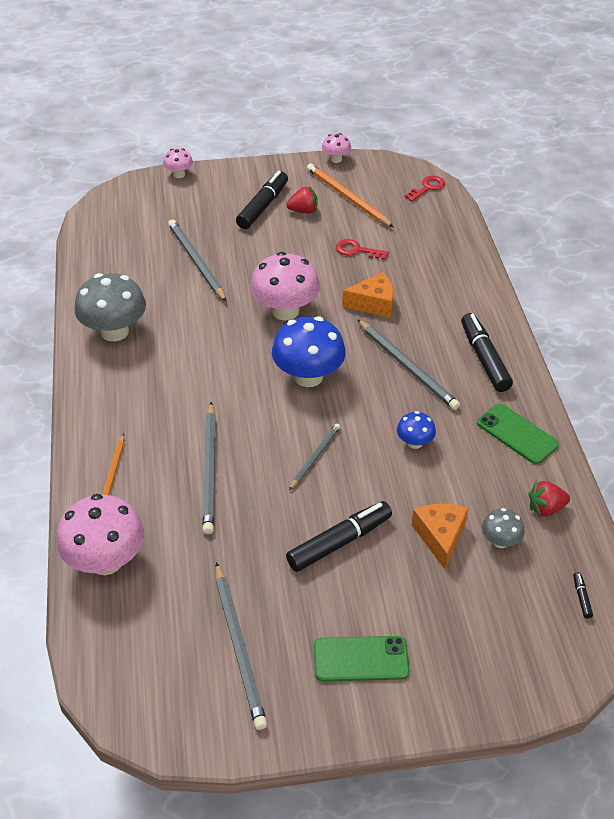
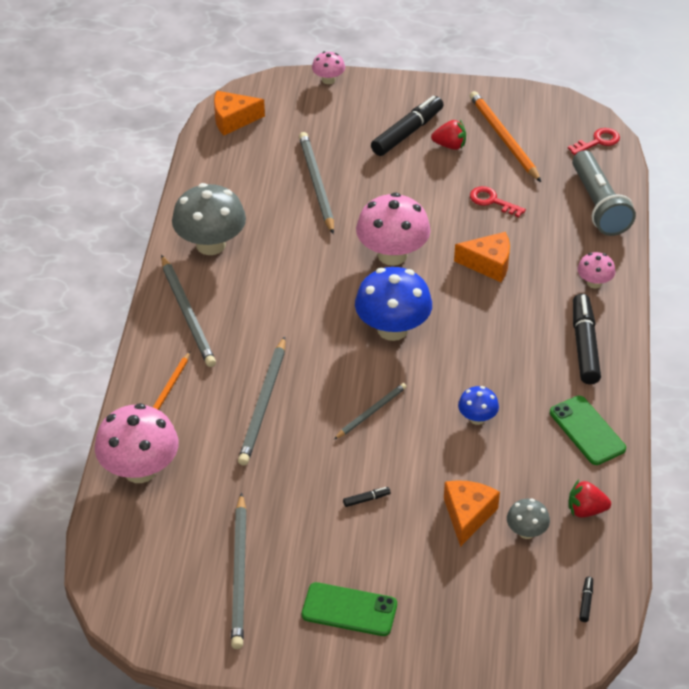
camera: 15 degrees right, 0 degrees up
black marker [286,501,392,572] -> black marker [343,487,390,507], size x0.41
pink mushroom [322,133,351,163] -> pink mushroom moved to [578,252,615,289]
grey pencil [357,319,460,410] -> grey pencil moved to [161,255,216,367]
none -> orange cheese [214,91,265,135]
none -> grey flashlight [572,150,636,236]

